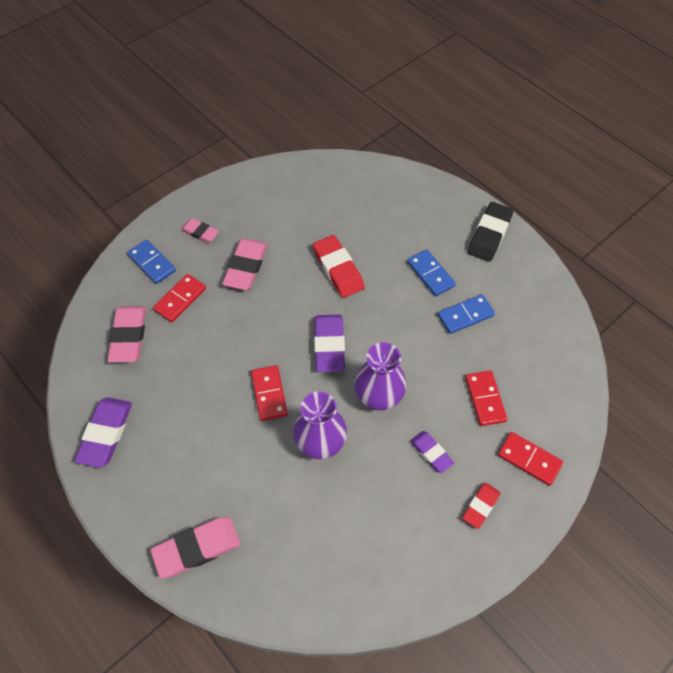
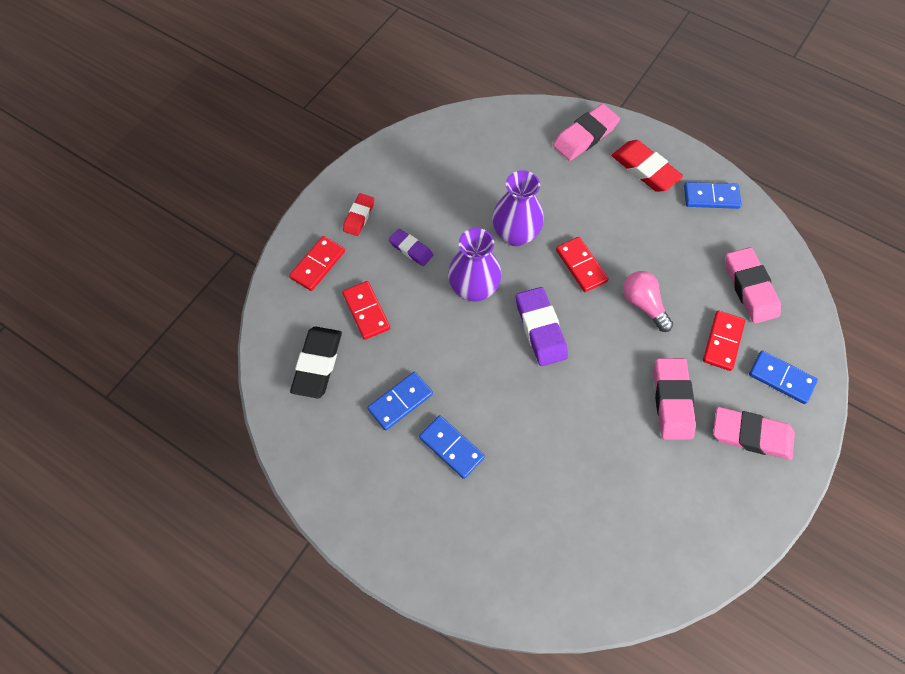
camera: 165 degrees right, 5 degrees up
purple eraser [75,397,132,468] -> blue domino [684,182,742,209]
pink eraser [181,218,219,243] -> pink eraser [713,407,795,460], size x1.65
red eraser [313,235,365,298] -> red eraser moved to [612,140,683,192]
black eraser [468,202,514,262] -> black eraser moved to [290,327,342,398]
red domino [498,432,563,486] -> red domino turned 75 degrees counterclockwise [289,236,345,291]
none -> pink light bulb [623,271,673,332]

